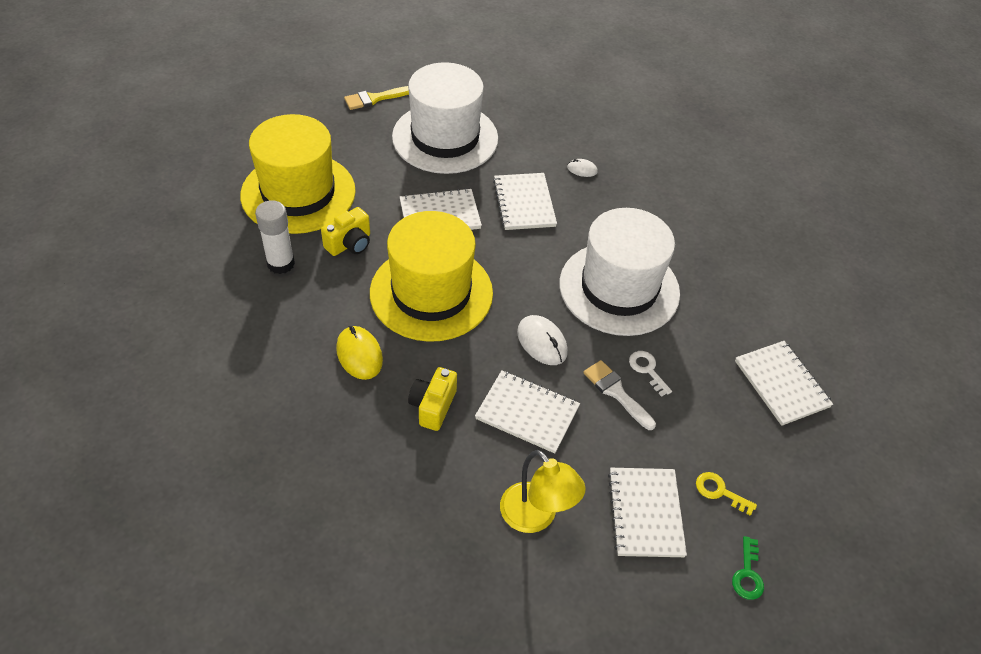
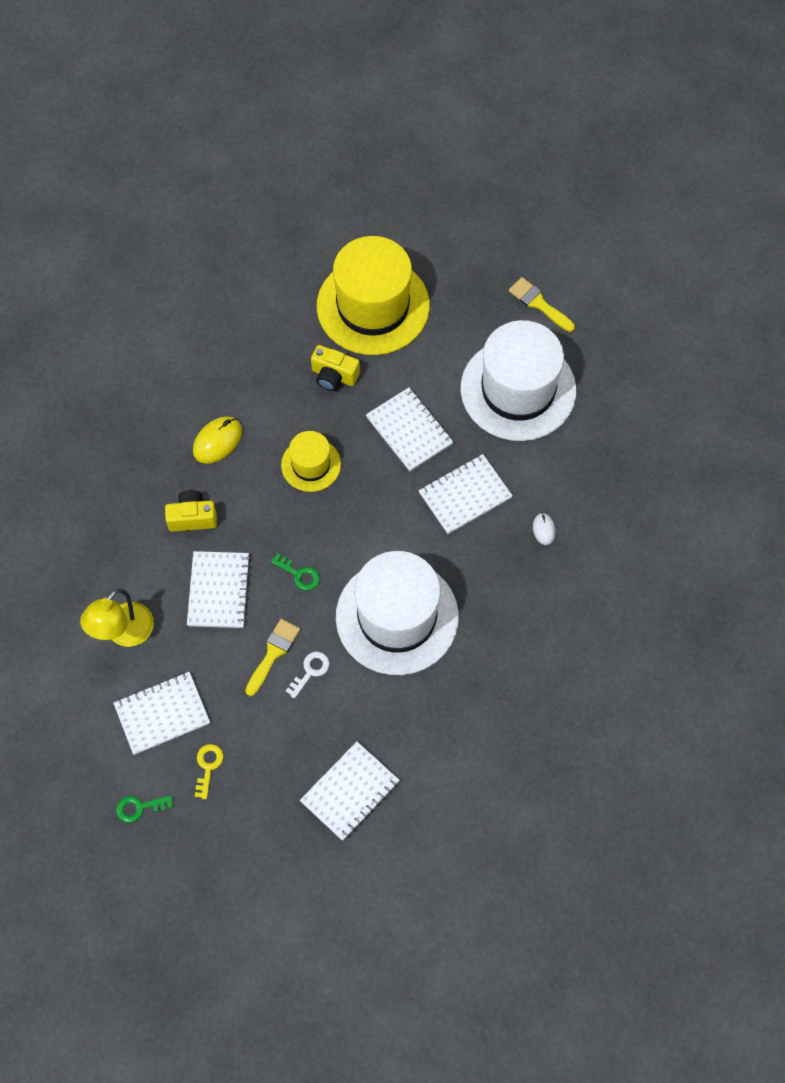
camera: 70 degrees right, 15 degrees up
white glue stick [255,200,295,274] -> none
yellow hat [370,211,493,342] -> yellow hat [281,431,341,492], size x0.51
white mouse [517,315,568,365] -> green key [271,553,320,591]
white brush [583,360,656,430] -> yellow brush [245,619,300,696]

